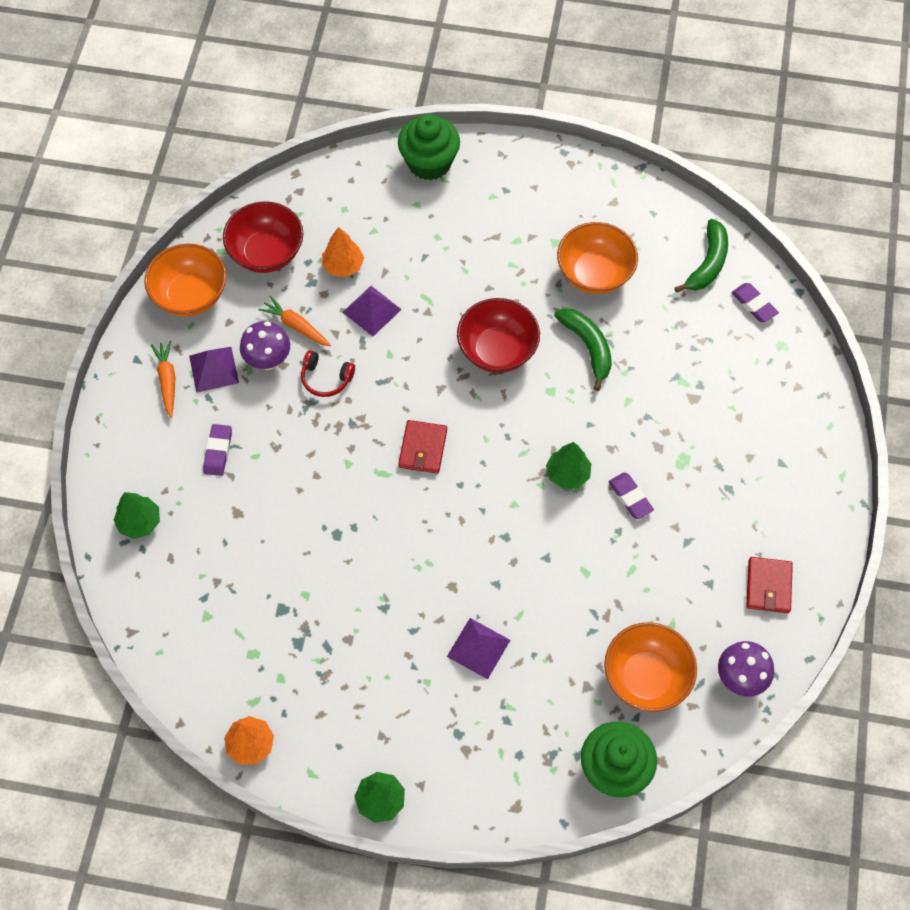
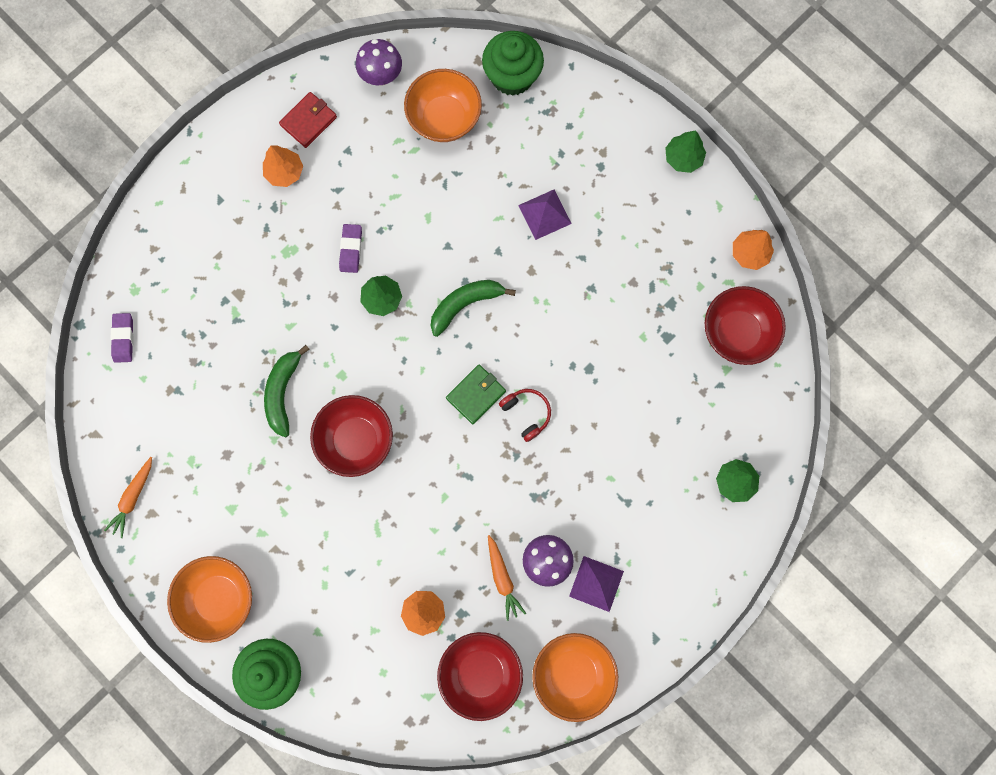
camera: 145 degrees left, 15 degrees up
orange carrot [151,341,175,418] -> orange carrot moved to [104,457,152,538]
purple eraser [203,424,232,476] -> none
red headphones [301,350,355,397] -> red headphones moved to [499,389,551,442]
purple pyramid [342,286,402,337] -> none
red wallet [398,420,447,474] -> green wallet [446,365,506,424]
orange bowl [557,222,638,294] -> orange bowl moved to [167,556,252,643]
green banana [675,219,728,293] -> green banana moved to [430,280,516,337]
none -> orange tree [263,145,303,187]
none -> red bowl [705,286,786,365]

